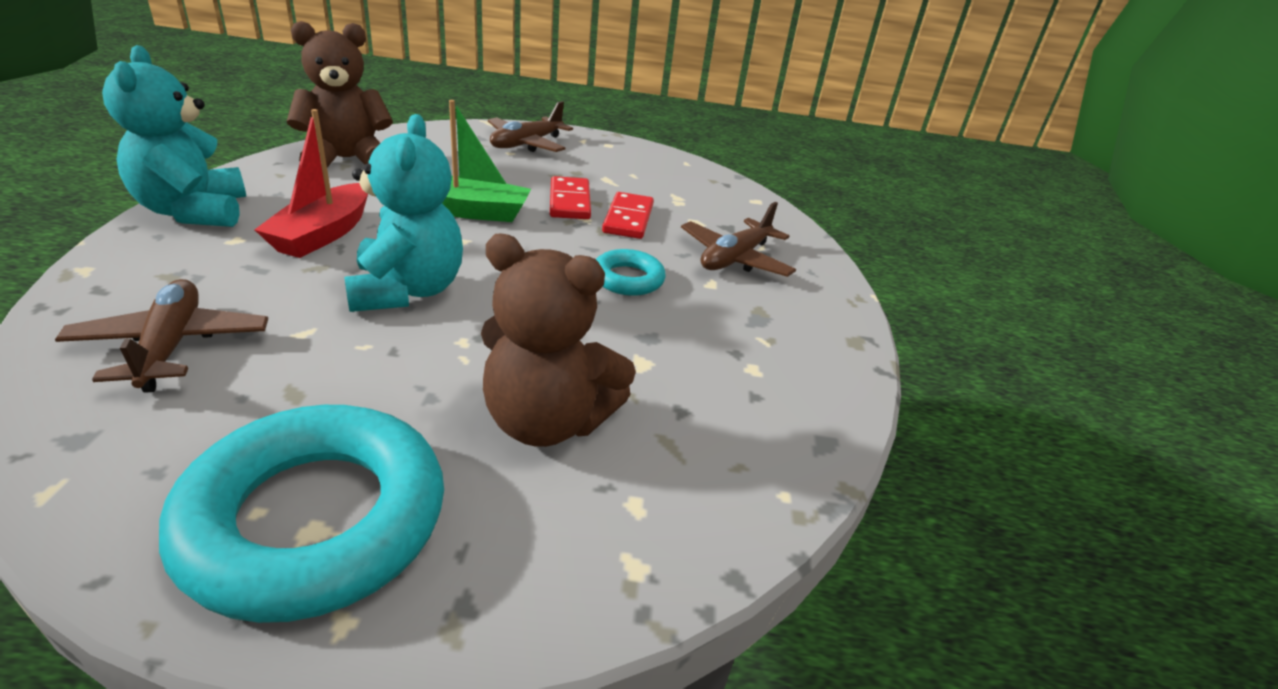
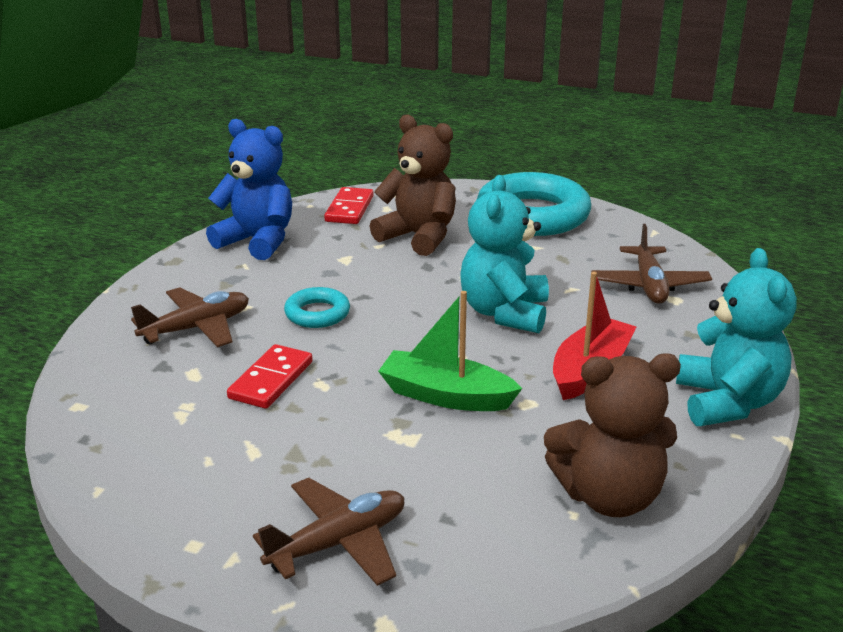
camera: 160 degrees left, 5 degrees down
red domino [550,176,591,219] -> red domino moved to [324,187,374,224]
none -> blue teddy bear [206,119,292,260]

